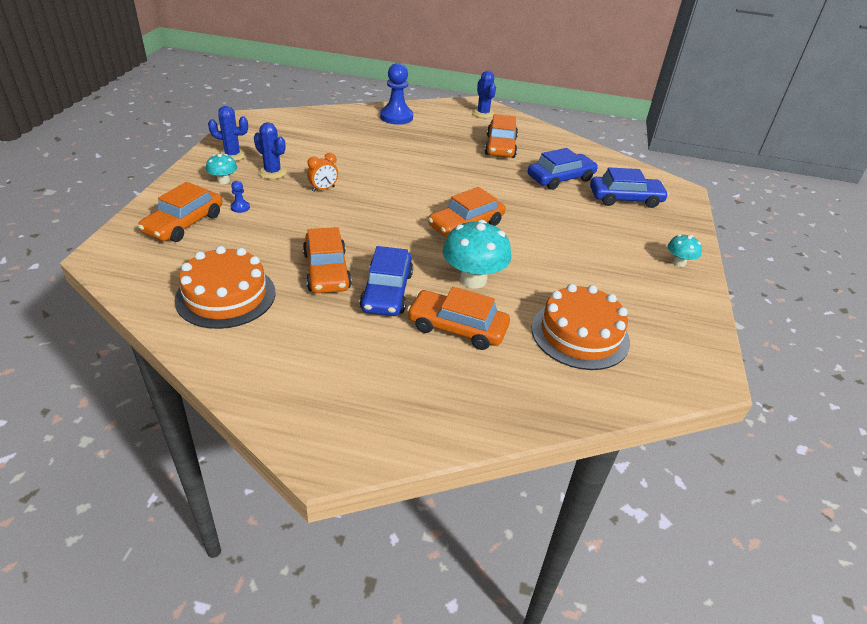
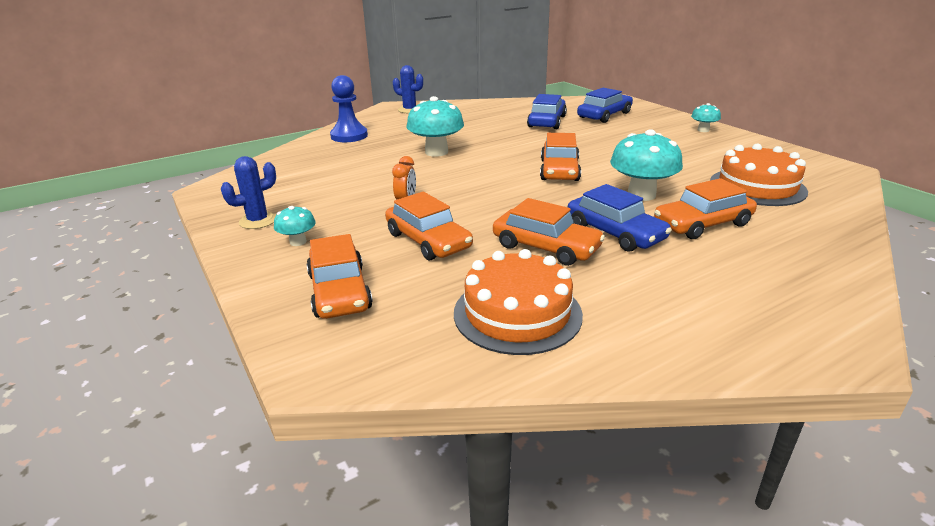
camera: 40 degrees left, 10 degrees down
blue pawn [231,181,250,213] -> none
blue cactus [254,122,287,179] -> none
orange car [485,114,518,158] -> orange car moved to [385,192,473,260]
none -> turquoise mushroom [407,96,464,157]

